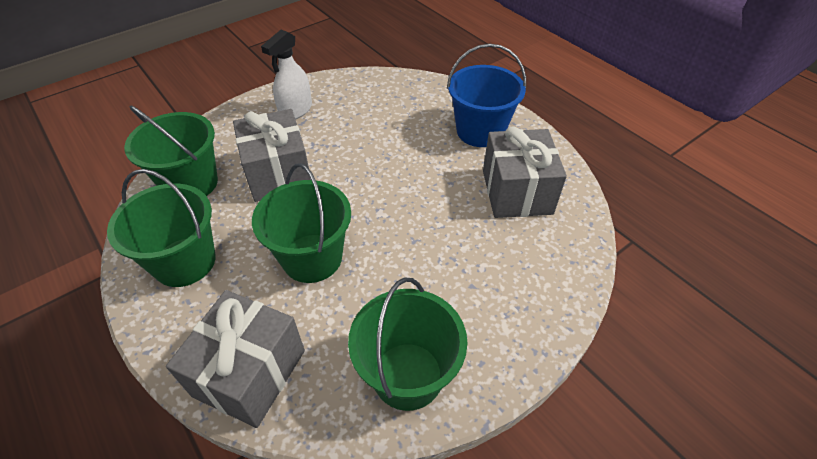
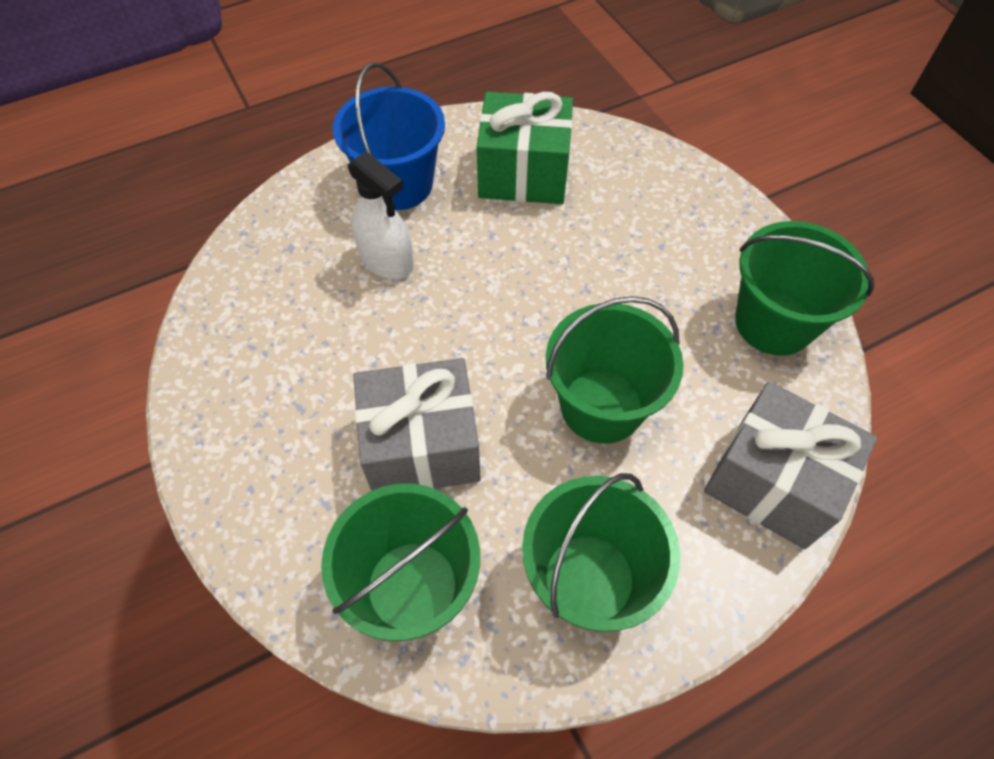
camera: 80 degrees left, 10 degrees up
white spray bottle [261,30,312,120] -> white spray bottle moved to [348,152,413,280]
grey gift [483,127,567,218] -> green gift [477,92,573,204]

